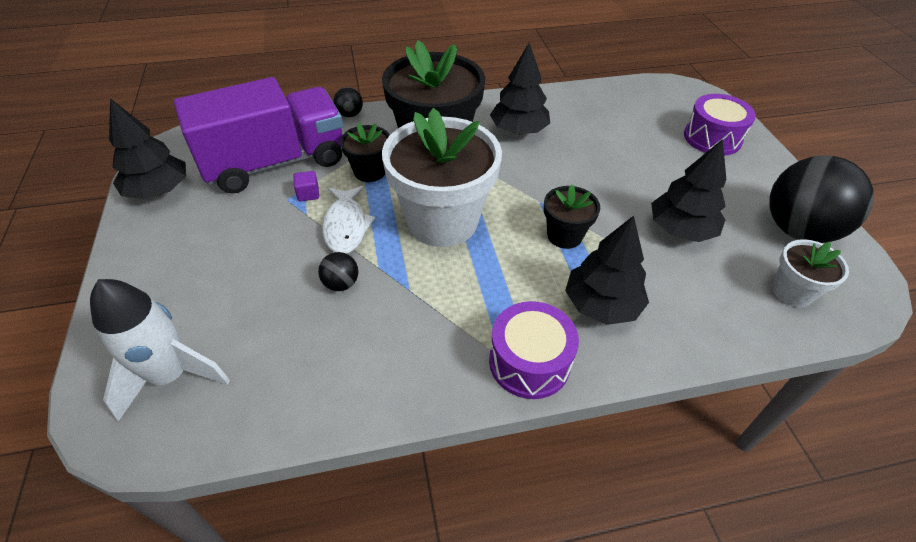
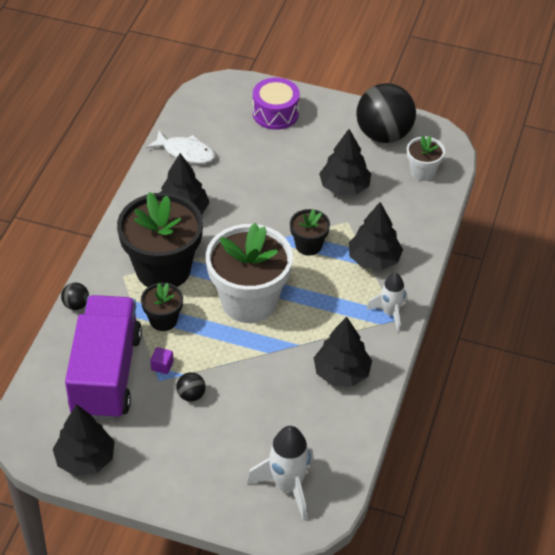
camera: 60 degrees left, 0 degrees up
black ball [318,252,358,291] -> black ball moved to [176,372,206,402]
white fish [322,186,375,254] -> white fish moved to [146,131,215,164]
purple drum [489,301,579,399] -> white rocket [366,273,407,332]
none -> black tree [314,317,372,387]

